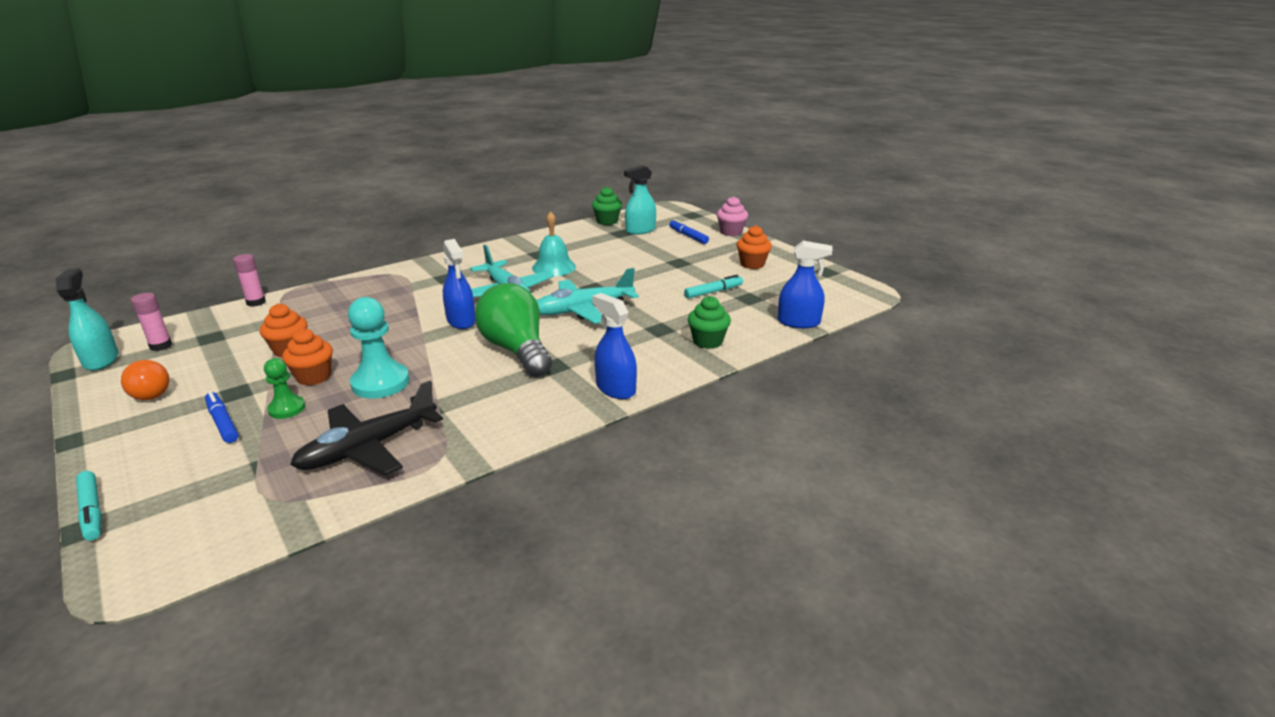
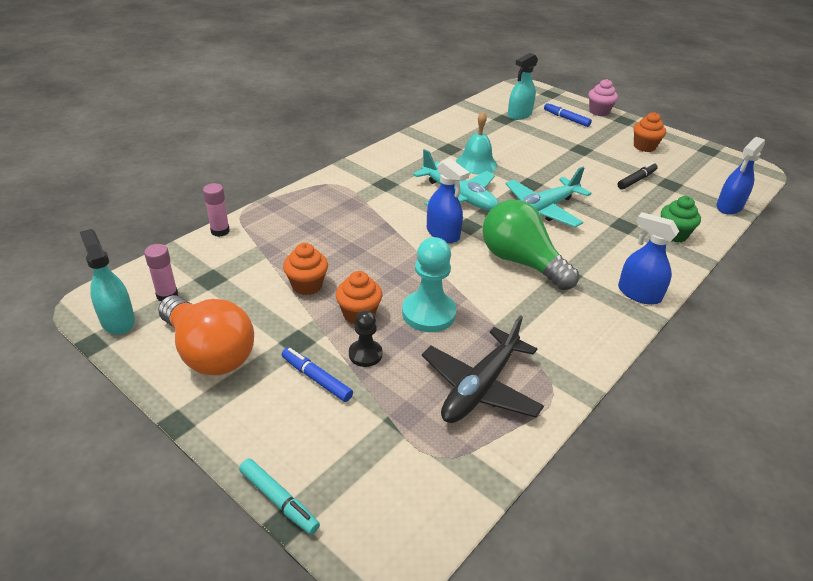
camera: 15 degrees left, 10 degrees up
orange light bulb [121,360,170,400] -> orange light bulb [158,295,254,375], size x1.77
green pawn [264,358,305,419] -> black pawn [349,310,382,367]
green cupcake [592,187,622,225] -> none
turquoise marker [684,275,743,299] -> black marker [618,162,657,190]
blue spray bottle [778,241,833,328] -> blue spray bottle turned 135 degrees clockwise [716,137,765,215]

